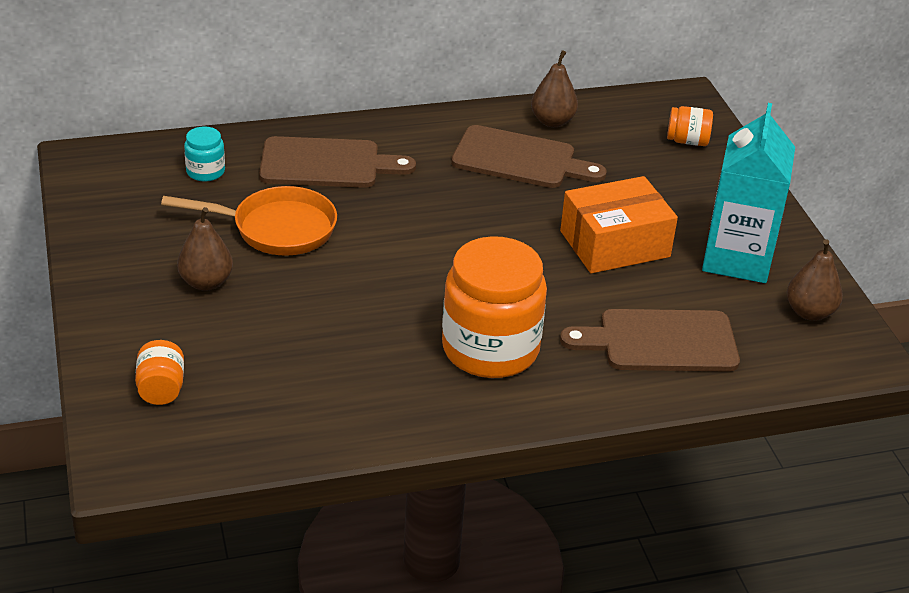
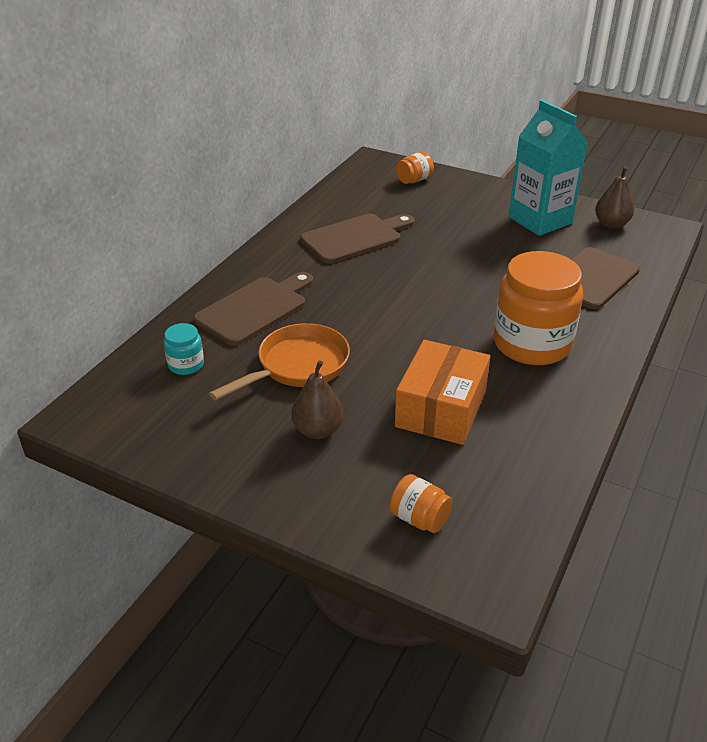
camera: 45 degrees left, 0 degrees up
brown pear [531,50,578,127] -> none
orange box [560,176,678,273] -> orange box moved to [395,340,490,445]

